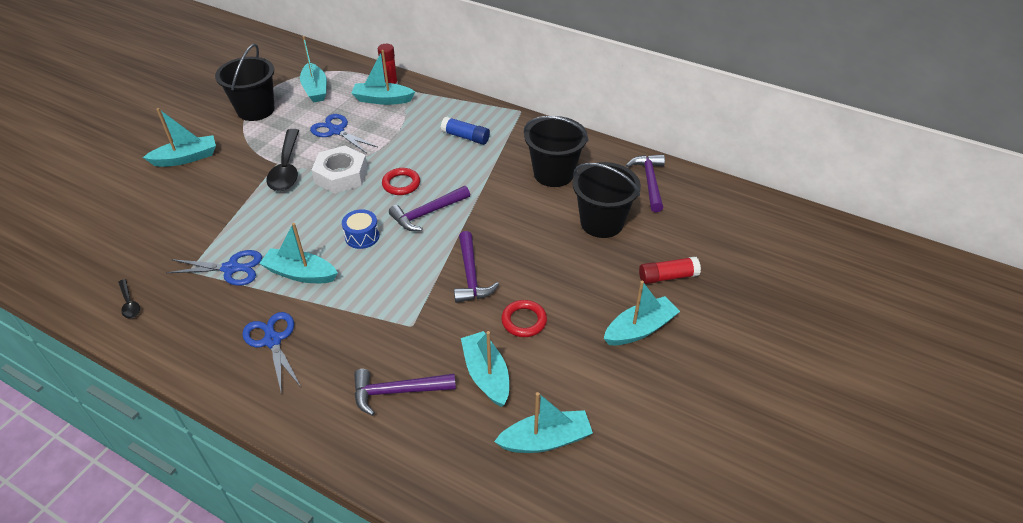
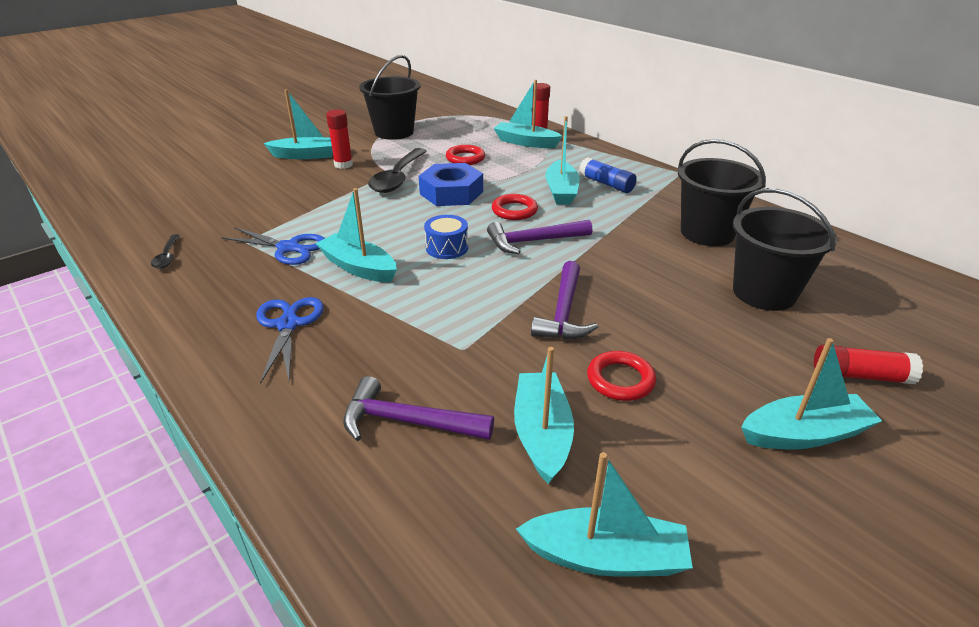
camera: 20 degrees right, 10 degrees down
turquoise boat [300,36,327,102] -> turquoise boat moved to [545,116,580,205]
blue scissors [310,114,377,153] -> red ring [446,145,485,165]
white nut [312,145,368,194] -> blue nut [419,163,483,206]
purple hammer [626,154,665,212] -> none
none -> red glue stick [326,109,353,169]

